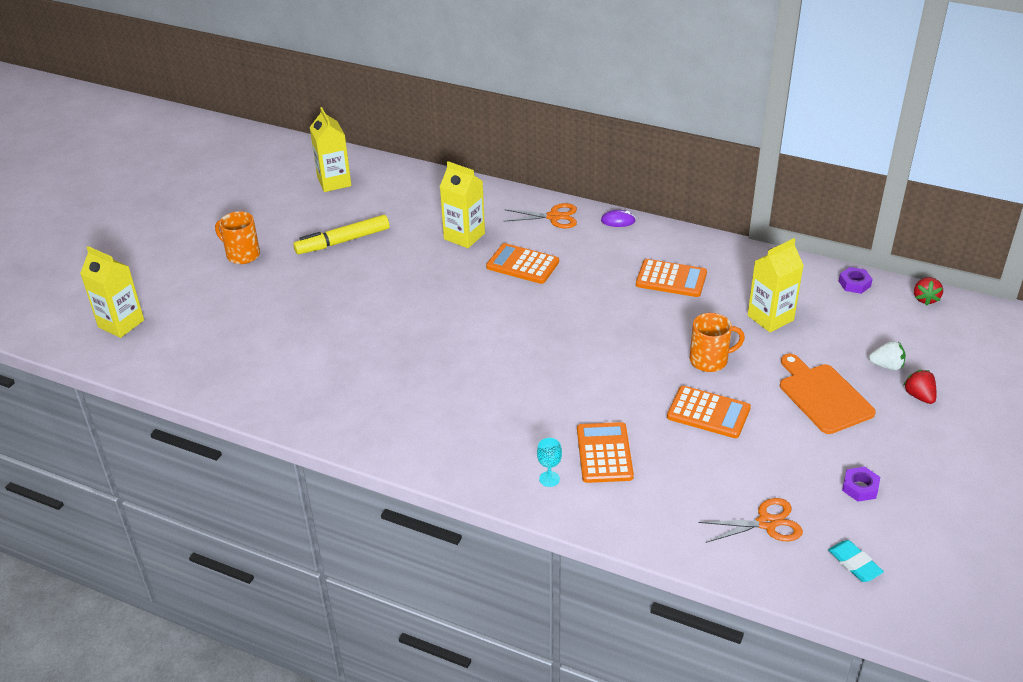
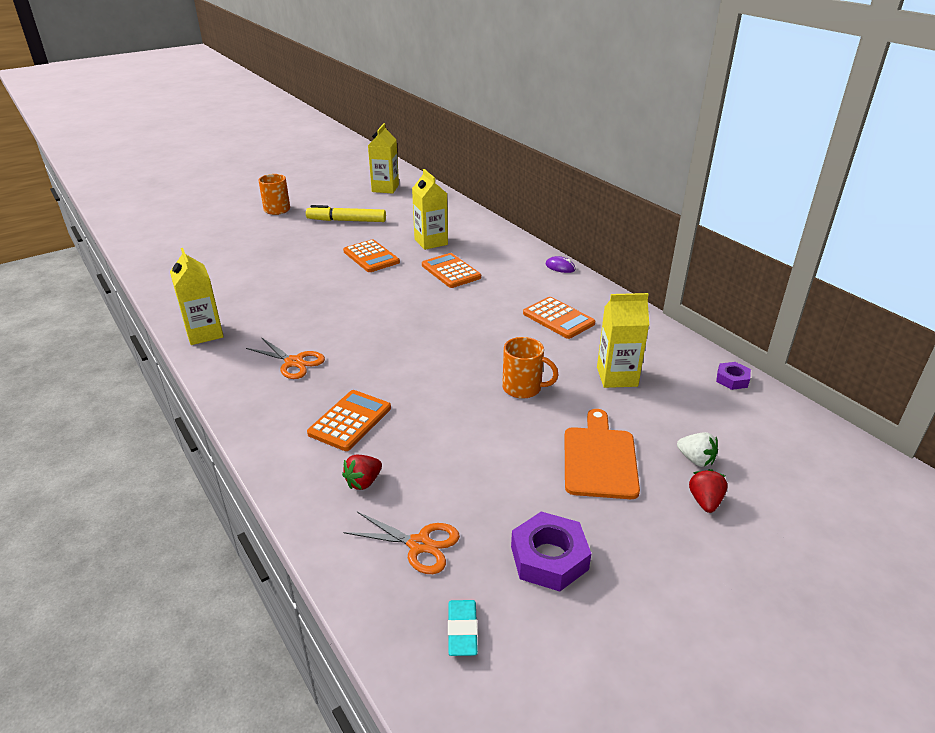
camera: 30 degrees right, 5 degrees down
yellow carton [80,246,144,338] -> yellow carton moved to [170,248,224,345]
orange scissors [503,203,577,228] -> orange scissors moved to [246,337,325,379]
turquoise goblet [537,438,562,487] -> none
orange calculator [667,386,751,438] -> orange calculator moved to [343,239,400,272]
purple nut [842,467,880,502] -> purple nut [511,512,592,591], size x1.74
red strawberry [914,277,943,306] -> red strawberry moved to [342,455,382,490]

